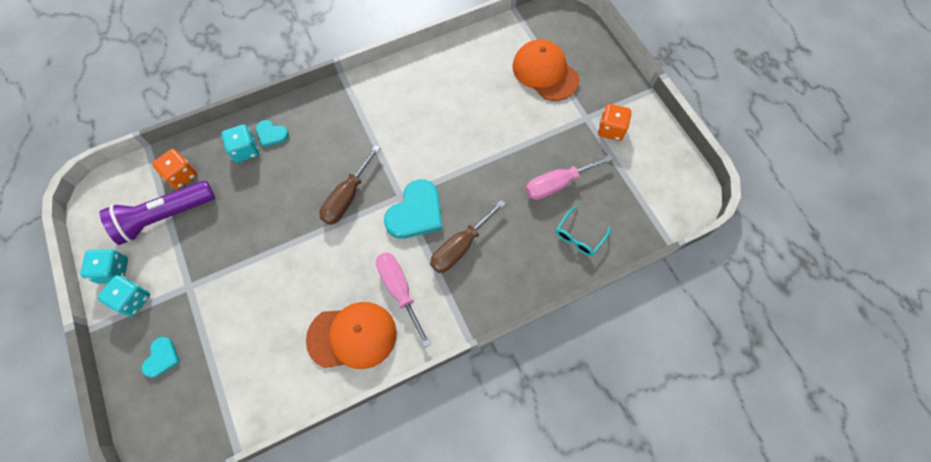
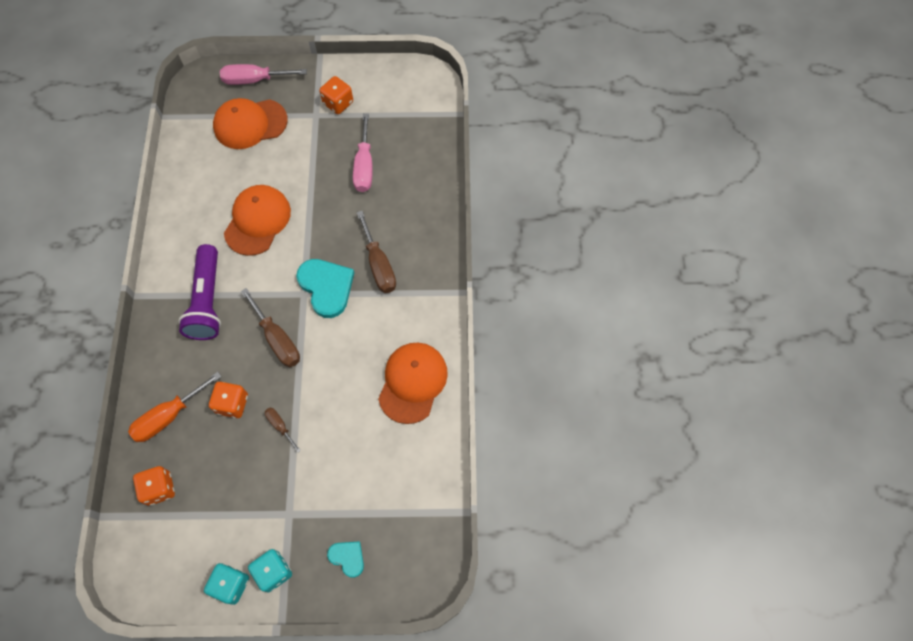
camera: 65 degrees left, 0 degrees up
purple flashlight [100,181,215,245] -> purple flashlight moved to [178,244,221,340]
turquoise dice [221,124,259,163] -> orange screwdriver [128,372,222,442]
turquoise heart [256,120,289,147] -> none
pink screwdriver [376,252,431,347] -> pink screwdriver moved to [220,64,307,85]
turquoise glasses [556,206,610,256] -> none
none -> orange dice [209,382,248,418]
none -> orange cap [224,185,291,256]
none -> brown screwdriver [265,408,301,452]

